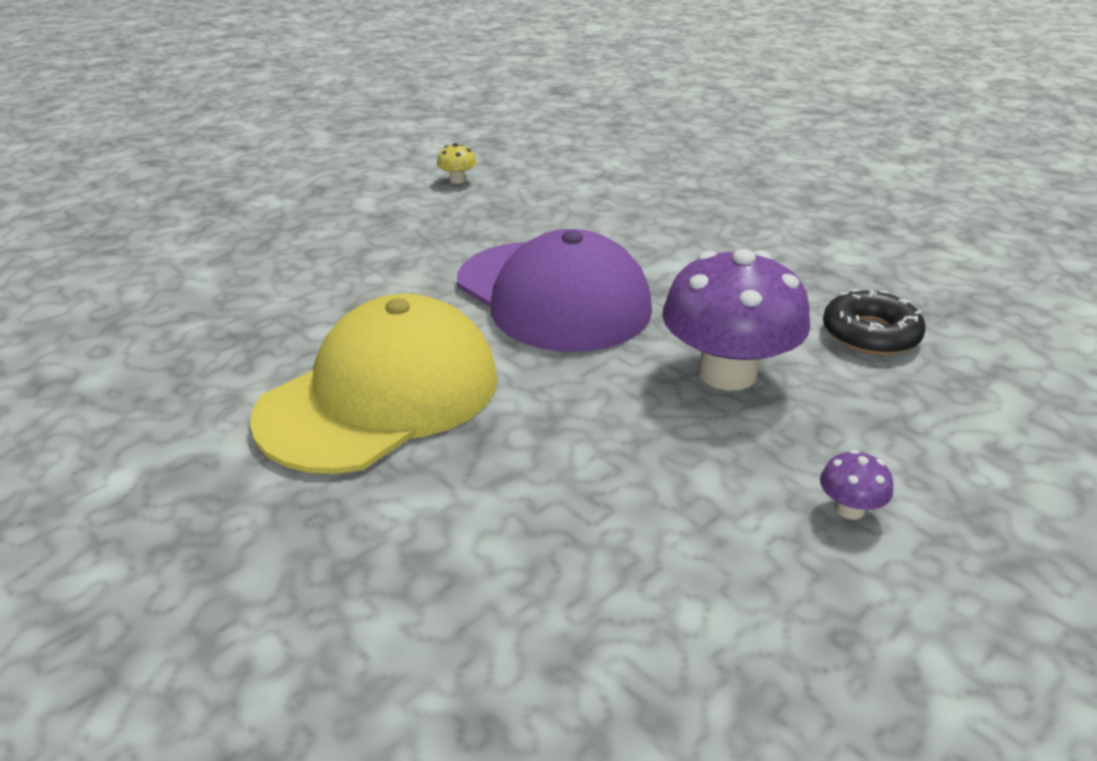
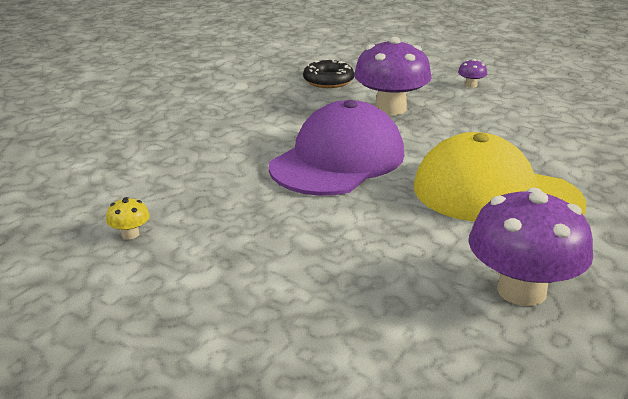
camera: 105 degrees left, 5 degrees down
none -> purple mushroom [469,188,593,306]

